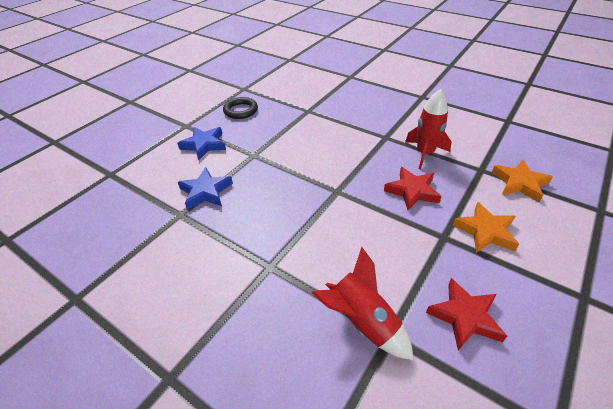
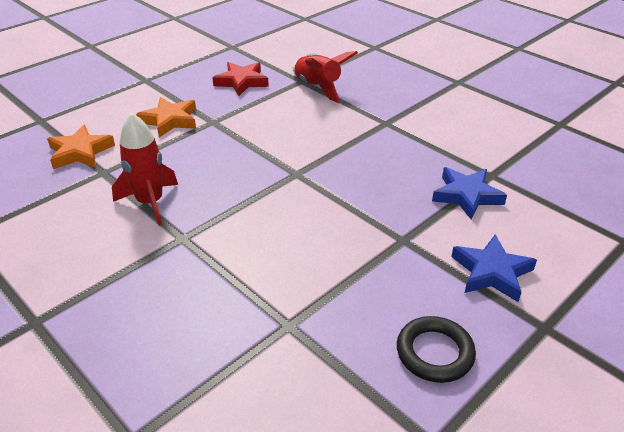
camera: 170 degrees left, 5 degrees down
red star [384,167,442,210] -> none

